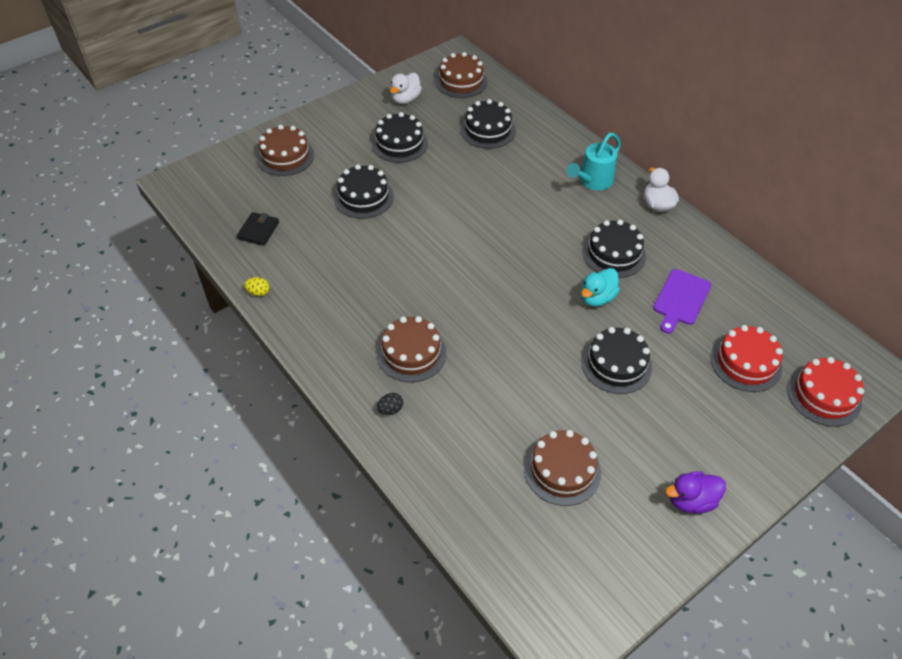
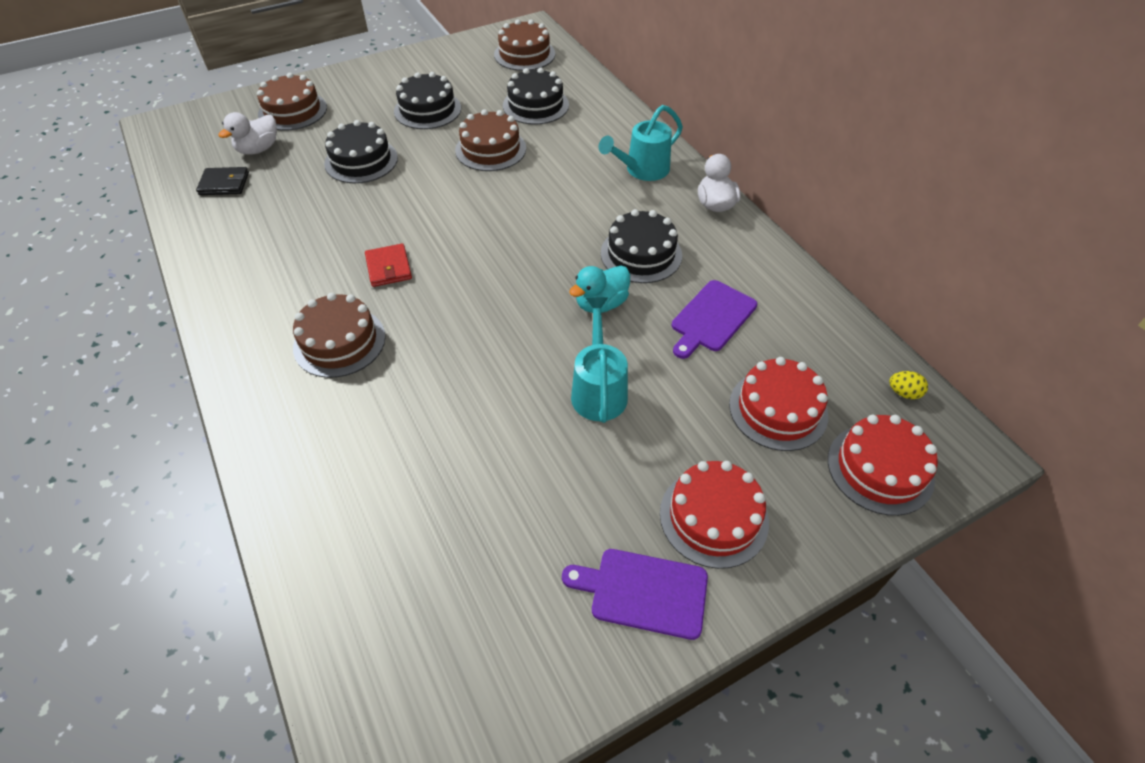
camera: 10 degrees right, 0 degrees up
black wallet [237,212,279,246] -> black wallet turned 60 degrees clockwise [196,167,249,195]
yellow egg [244,277,269,296] -> yellow egg moved to [889,371,928,399]
black egg [377,393,403,415] -> none
white duck [390,73,422,104] -> white duck moved to [218,112,277,155]
brown cake [524,430,601,506] -> brown cake moved to [455,109,526,171]
black cake [581,327,652,394] -> turquoise watering can [571,297,628,423]
purple duck [665,471,726,513] -> purple cutting board [562,549,708,640]
none -> red wallet [365,243,412,287]
none -> red cake [660,461,769,569]

